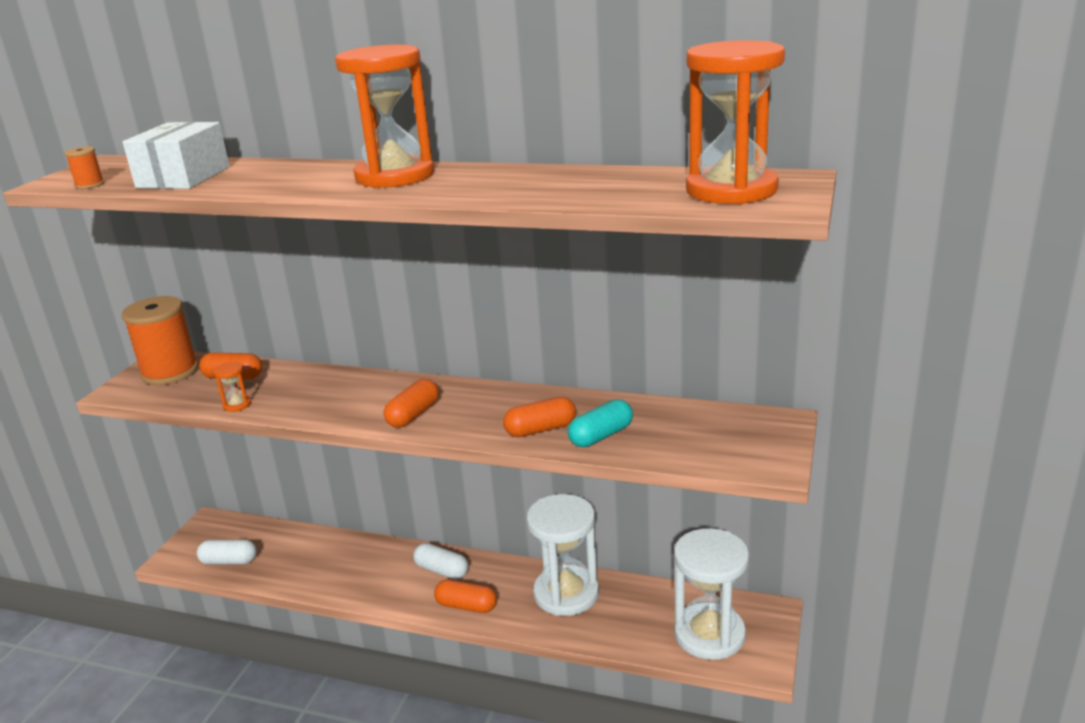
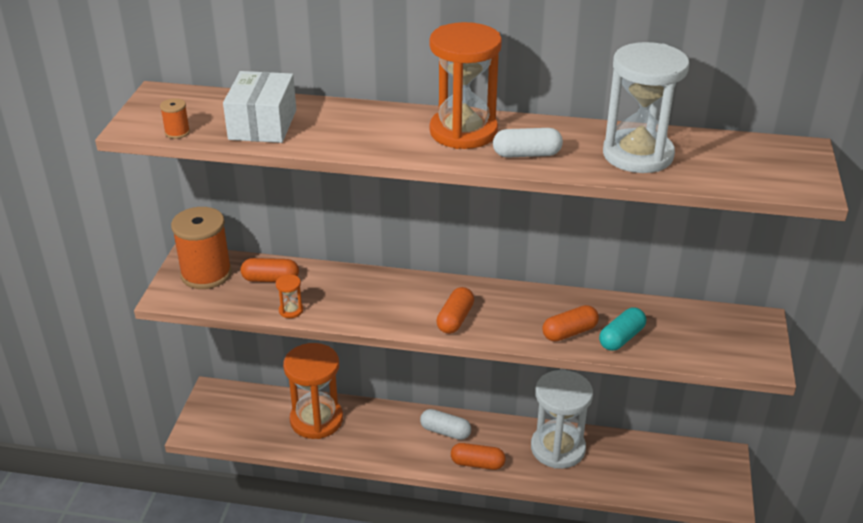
camera: 10 degrees left, 10 degrees up
white capsule [197,540,257,565] -> white capsule moved to [493,128,563,158]
white hourglass [674,528,749,660] -> white hourglass moved to [603,42,689,173]
orange hourglass [686,40,785,204] -> orange hourglass moved to [283,343,343,439]

